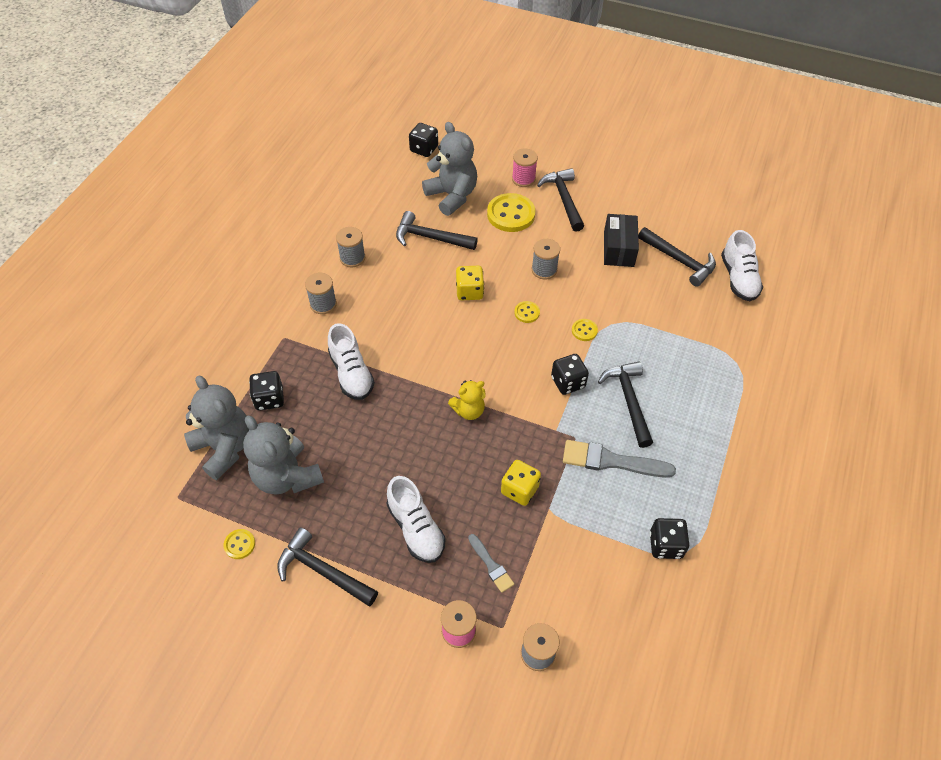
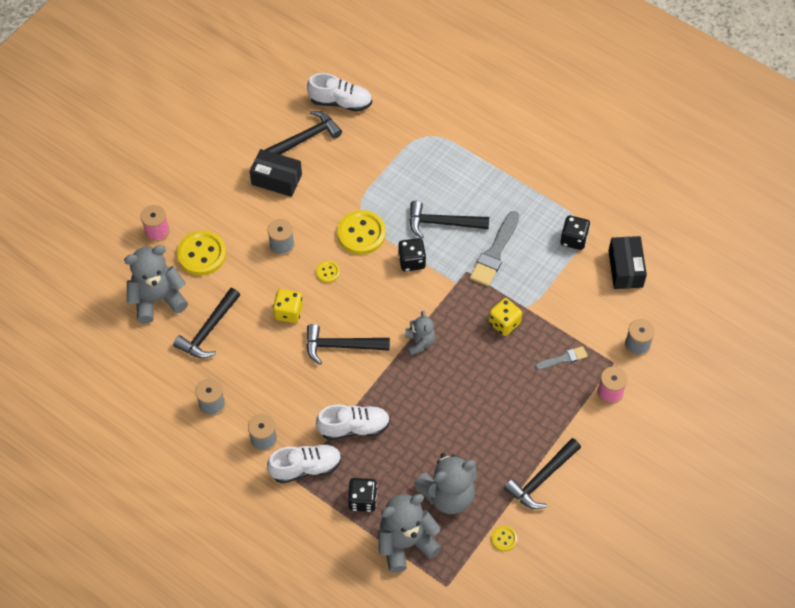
camera: 75 degrees left, 5 degrees up
white shoe [387,476,446,563] -> white shoe moved to [267,444,342,483]
black dice [409,123,438,157] -> none
yellow teddy bear [448,380,486,420] -> grey teddy bear [405,311,435,356]
black hammer [537,168,584,232] -> black hammer moved to [306,324,390,365]
yellow button [572,319,598,341] -> yellow button [337,210,386,255], size x2.07
none -> black box [608,236,647,289]

